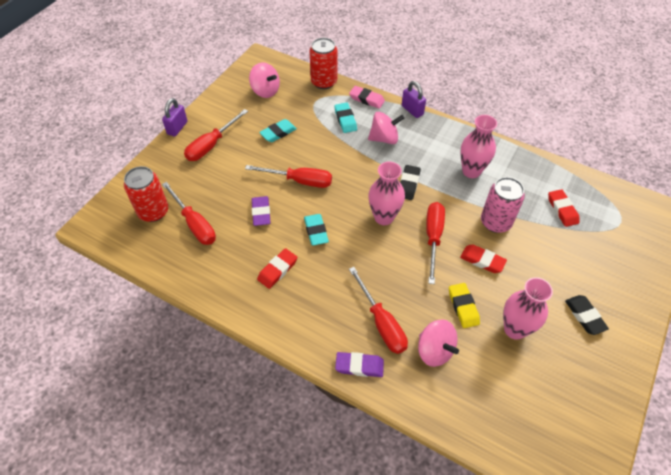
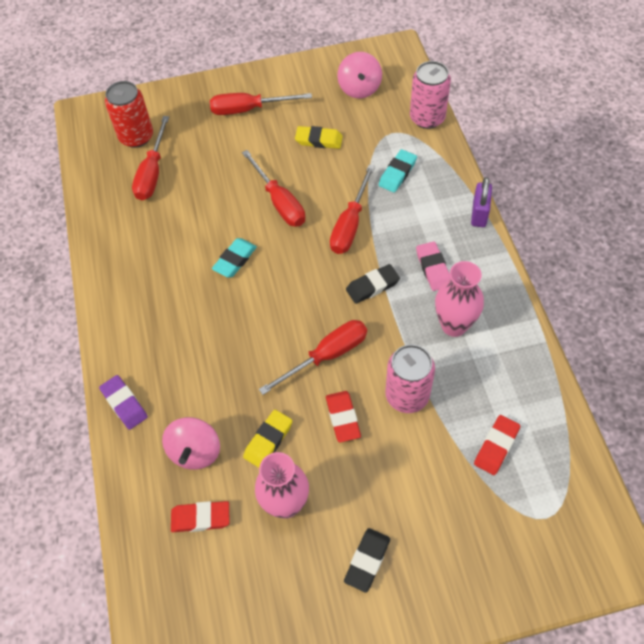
camera: 50 degrees right, 5 degrees up
purple padlock [162,98,188,137] -> none
purple eraser [252,196,271,226] -> none
red eraser [257,248,297,289] -> red eraser moved to [171,501,229,532]
turquoise eraser [259,119,297,142] -> yellow eraser [295,126,343,149]
red can [310,38,338,89] -> pink can [410,61,451,129]
pink eraser [349,86,385,109] -> pink eraser moved to [416,241,451,291]
red screwdriver [349,267,408,354] -> red screwdriver moved to [330,165,375,254]
pink spinning top [368,112,404,144] -> none
pink vase [368,161,405,225] -> none

